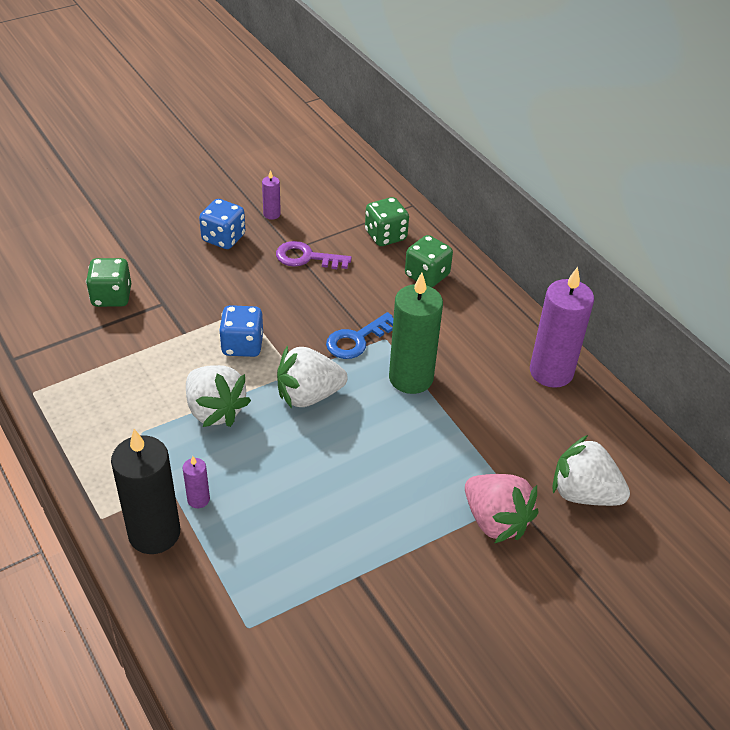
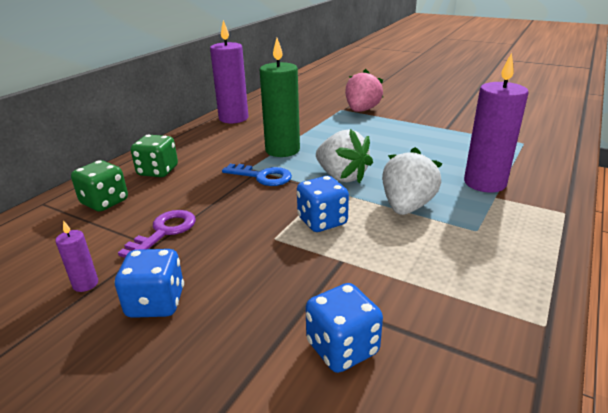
camera: 115 degrees left, 15 degrees down
green dice [86,258,131,307] -> blue dice [305,283,383,373]
black candle [111,429,180,554] -> none
purple candle [183,456,210,508] -> purple candle [464,53,529,192], size x2.24
purple key [276,241,352,269] -> purple key turned 135 degrees counterclockwise [118,210,196,258]
white strawberry [552,435,630,506] -> none

